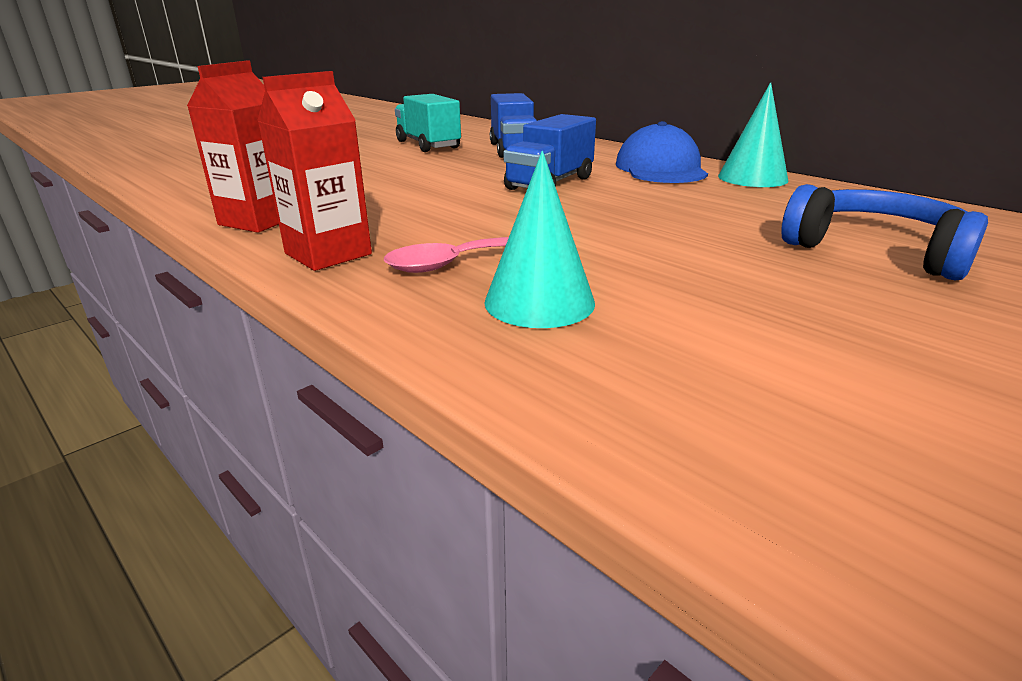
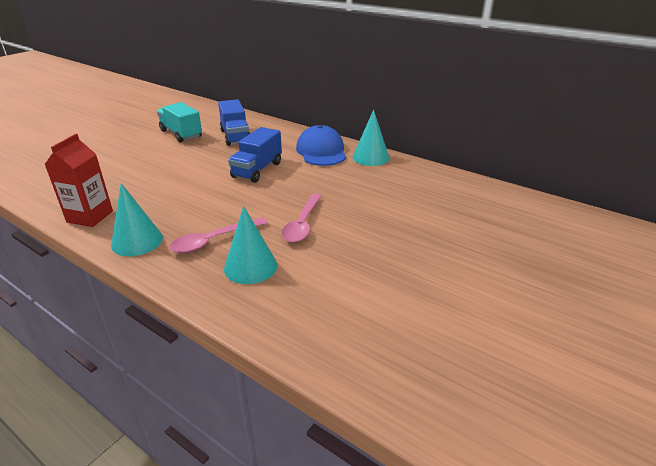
camera: 10 degrees left, 5 degrees up
red carton [257,71,372,271] -> turquoise cone [111,183,163,256]
blue headphones [781,184,988,281] -> none
none -> pink spoon [282,194,322,243]

